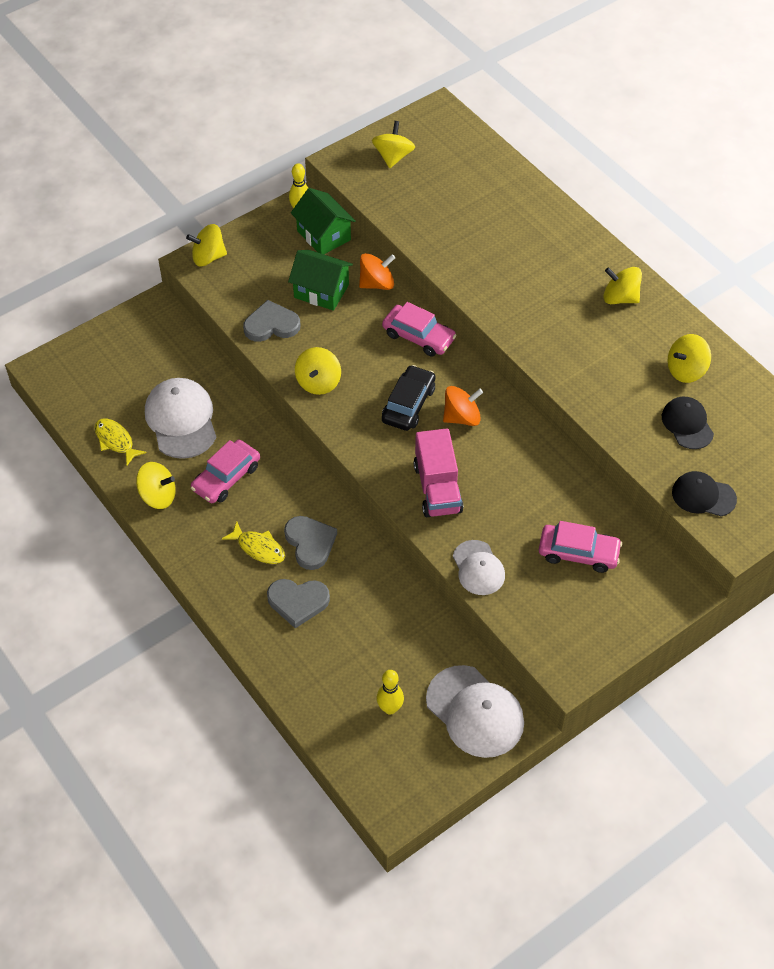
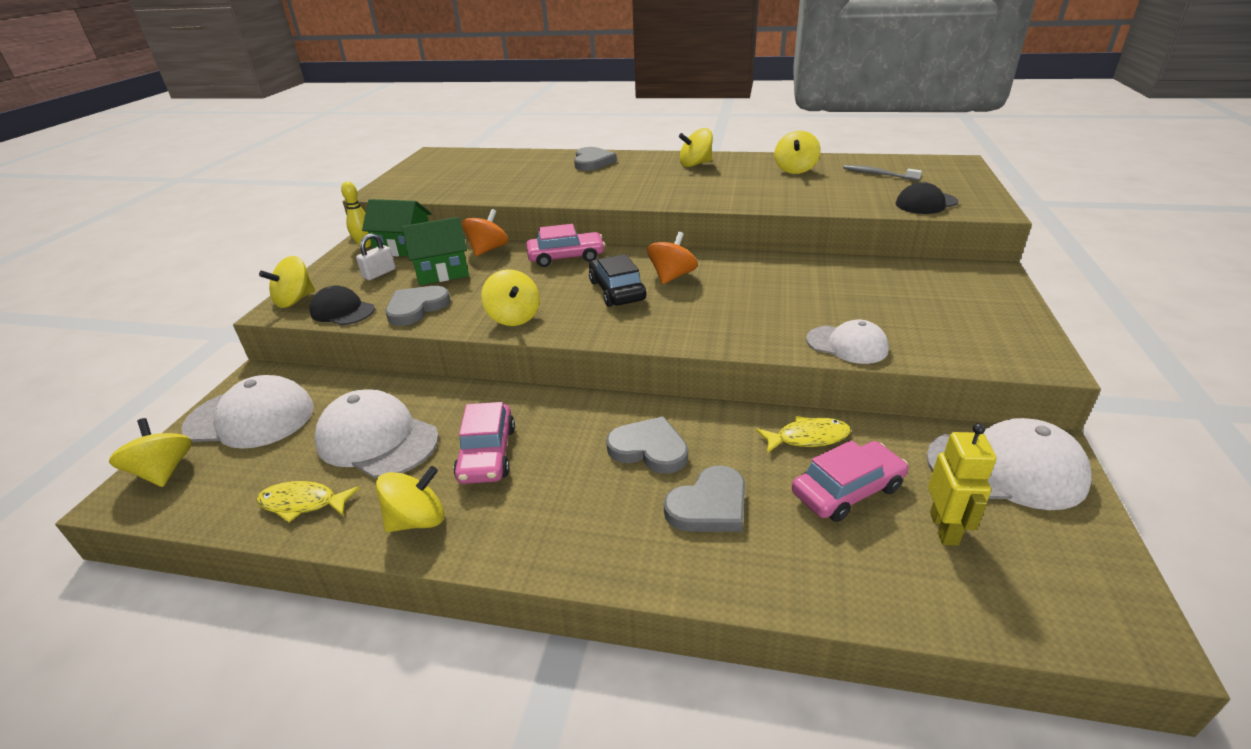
camera: 40 degrees left, 20 degrees down
yellow fish [222,521,285,564] -> yellow fish moved to [756,416,851,453]
yellow spinning top [372,121,415,168] -> yellow spinning top moved to [109,418,192,487]
yellow bowling pin [377,670,404,715] -> yellow robot [928,423,997,546]
pink truck [413,428,463,517] -> none
pink car [539,521,622,573] -> pink car moved to [792,440,908,522]
black cap [662,397,714,449] -> black cap moved to [310,286,375,325]
none -> white cap [181,375,314,449]
none -> white padlock [356,233,395,280]
none -> grey heart [574,147,617,171]
none -> grey toothbrush [843,165,922,181]

